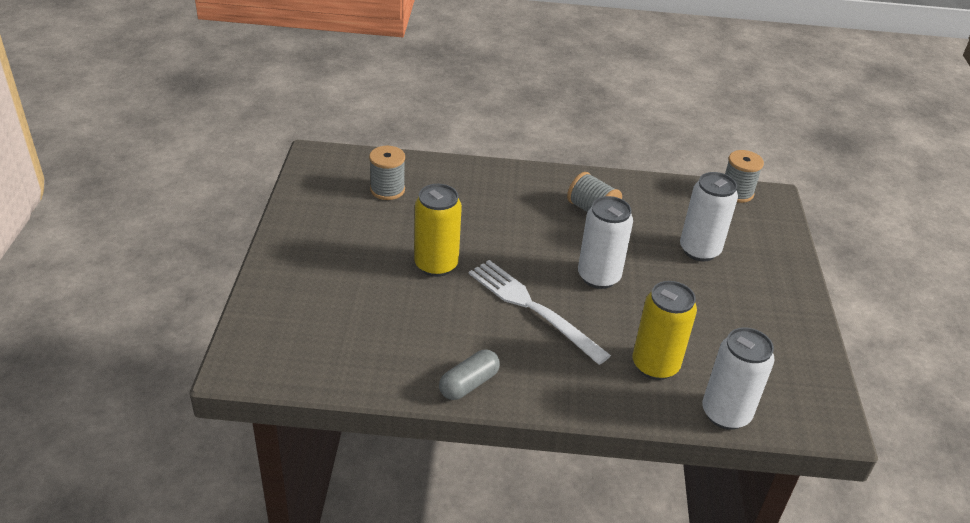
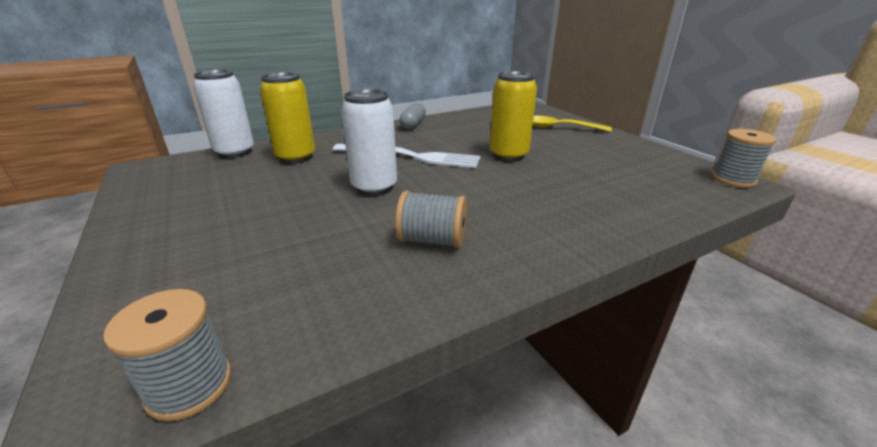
camera: 150 degrees right, 10 degrees down
grey spool [369,146,405,200] -> grey spool moved to [712,129,776,188]
white can [680,172,738,261] -> none
none -> yellow spoon [533,116,612,132]

